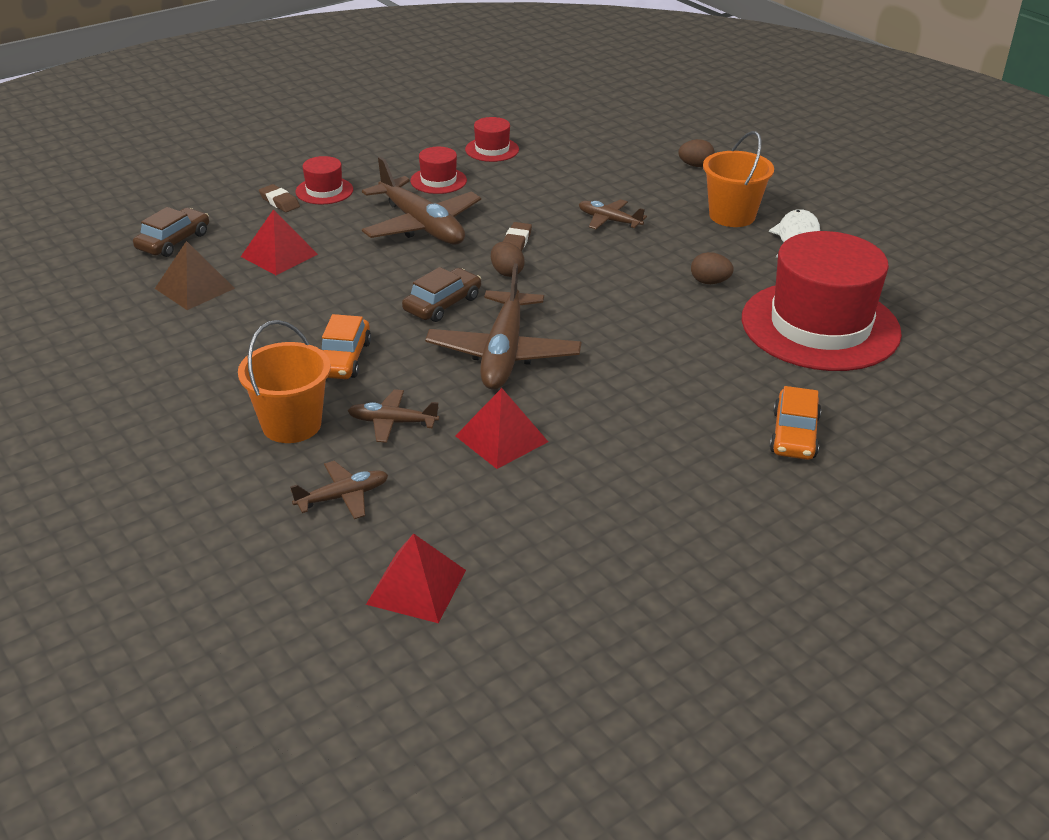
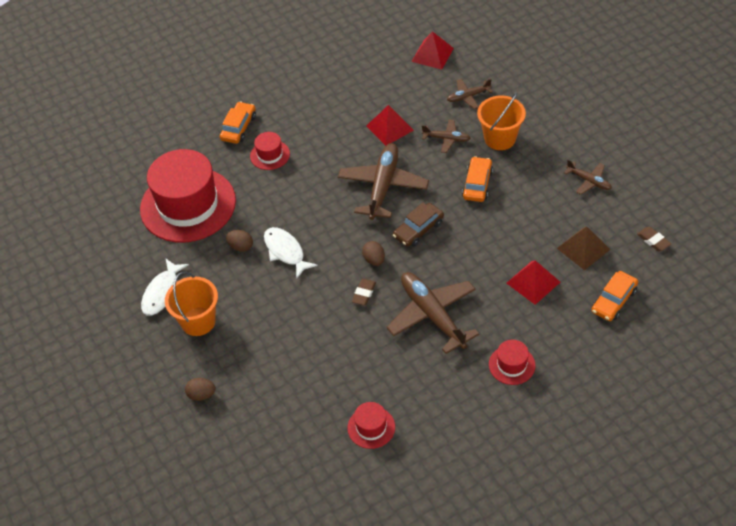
camera: 170 degrees left, 15 degrees up
brown car [133,207,209,257] -> orange car [591,271,638,321]
brown eraser [259,184,300,212] -> brown eraser moved to [637,227,671,251]
red hat [410,147,467,194] -> red hat moved to [250,132,290,170]
brown plane [579,199,647,229] -> brown plane moved to [564,160,612,195]
none -> white fish [264,227,318,278]

